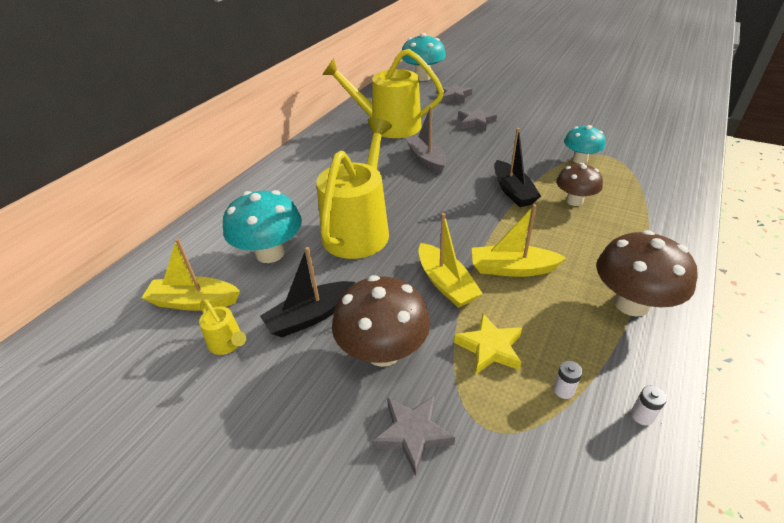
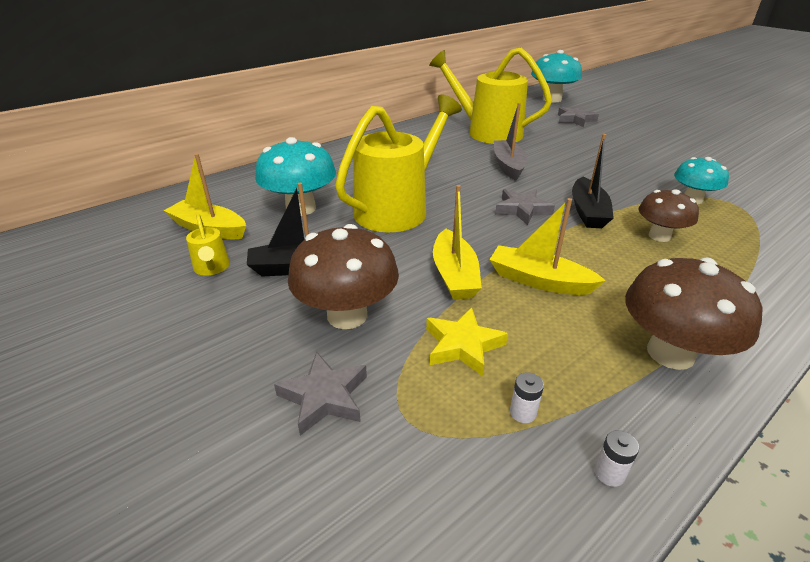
camera: 20 degrees right, 5 degrees down
grey star [458,107,497,131] -> grey star moved to [495,189,555,225]

